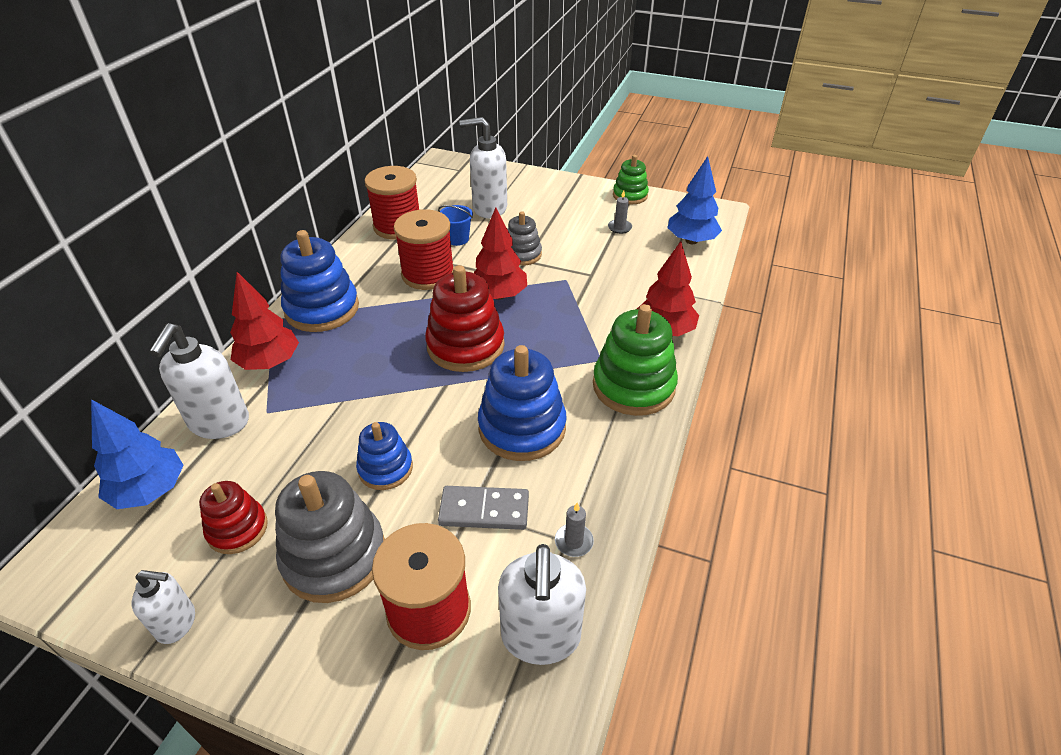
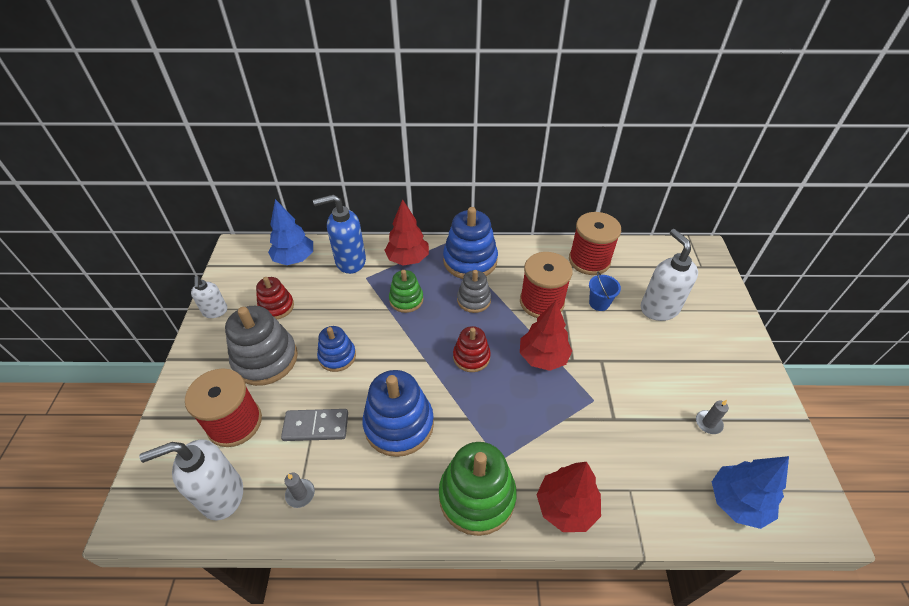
camera: 70 degrees right, 5 degrees up
white soap dispenser [149,323,249,439] -> blue soap dispenser [313,194,366,274]
red stacking toy [425,265,505,372] -> red stacking toy [453,326,491,372], size x0.59
grey domino [438,486,529,530] -> grey domino turned 75 degrees counterclockwise [281,409,348,441]
grey stacking toy [507,211,542,266] -> grey stacking toy moved to [457,270,491,313]
green stacking toy [613,155,649,204] -> green stacking toy moved to [389,270,423,313]

